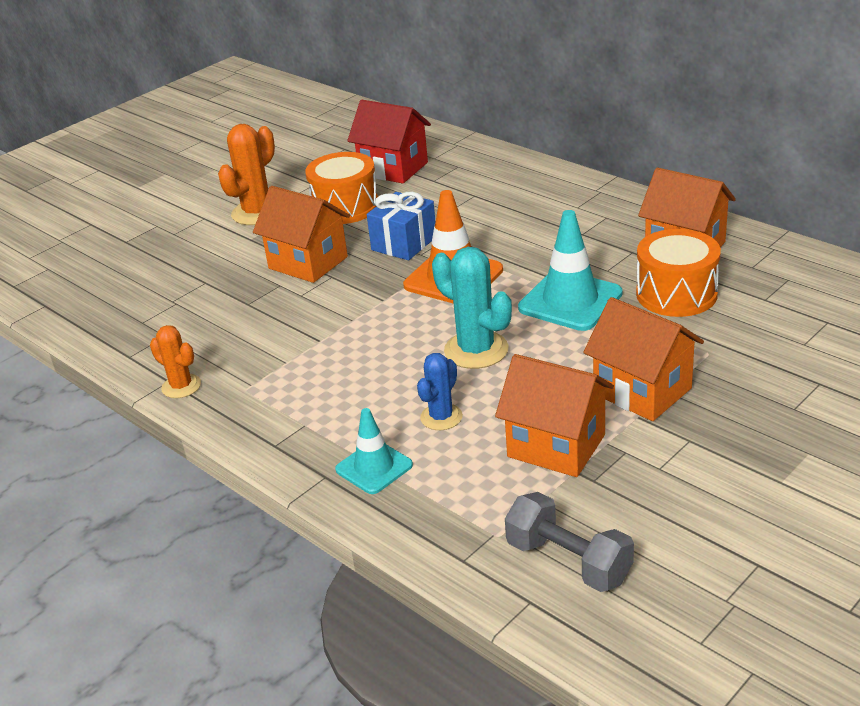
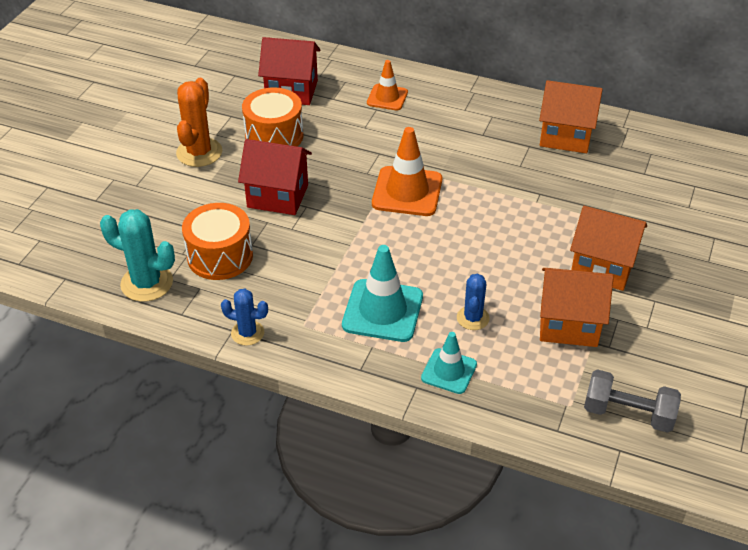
camera: 25 degrees left, 10 degrees up
orange cactus [150,325,201,398] -> blue cactus [221,289,268,346]
orange house [253,186,350,283] -> red house [238,139,312,215]
blue gift [367,192,435,260] -> none
turquoise cactus [432,247,512,369] -> turquoise cactus moved to [100,209,175,302]
turquoise traffic cone [518,210,623,331] -> turquoise traffic cone moved to [342,245,423,342]
orange drum [636,229,721,317] -> orange drum moved to [182,203,253,280]
none -> orange traffic cone [367,60,408,111]

